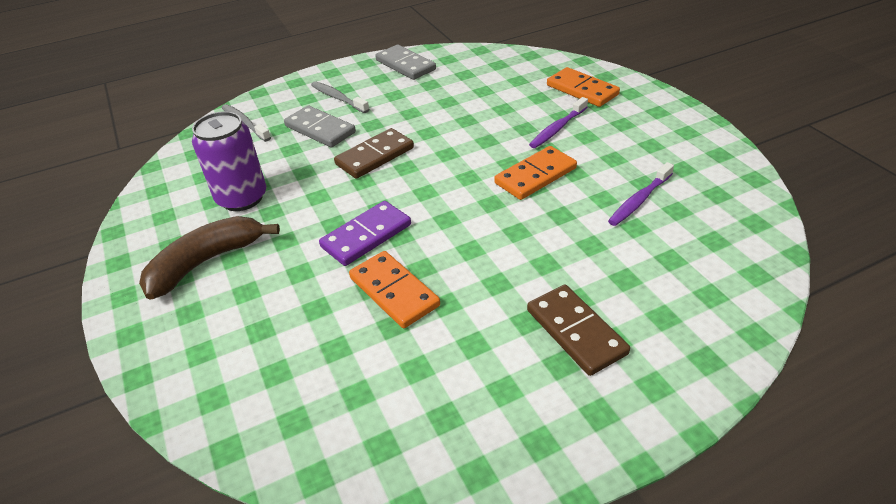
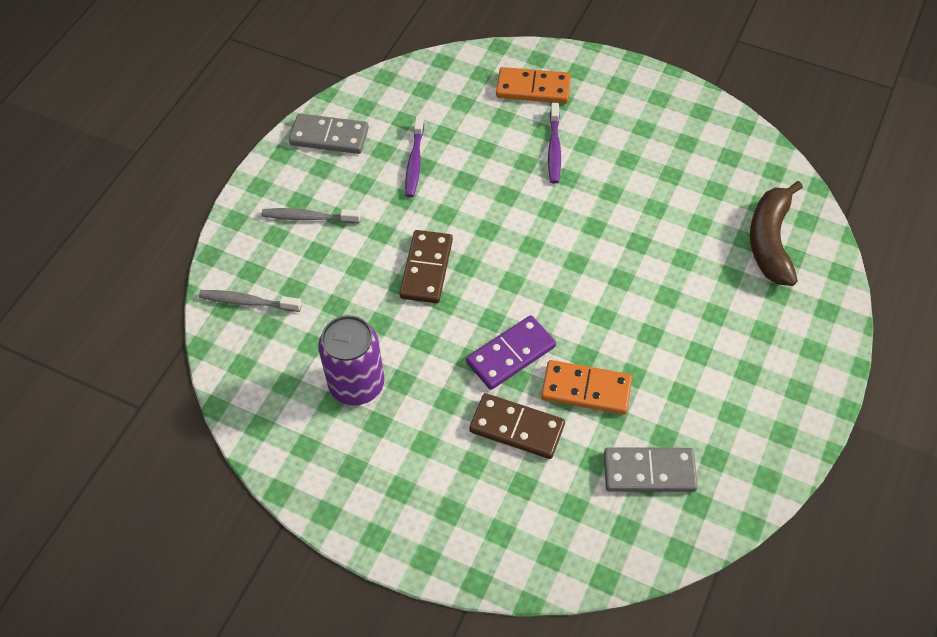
camera: 40 degrees left, 15 degrees up
brown banana [139,216,280,300] -> brown banana moved to [750,181,803,286]
grey domino [284,106,356,147] -> grey domino moved to [604,447,698,492]
purple domino [319,201,411,266] -> purple domino turned 45 degrees clockwise [466,315,556,390]
orange domino [494,146,577,200] -> none
brown domino [527,285,630,376] -> brown domino moved to [469,393,565,459]
purple toothbrush [608,162,674,226] -> purple toothbrush moved to [405,116,424,197]

